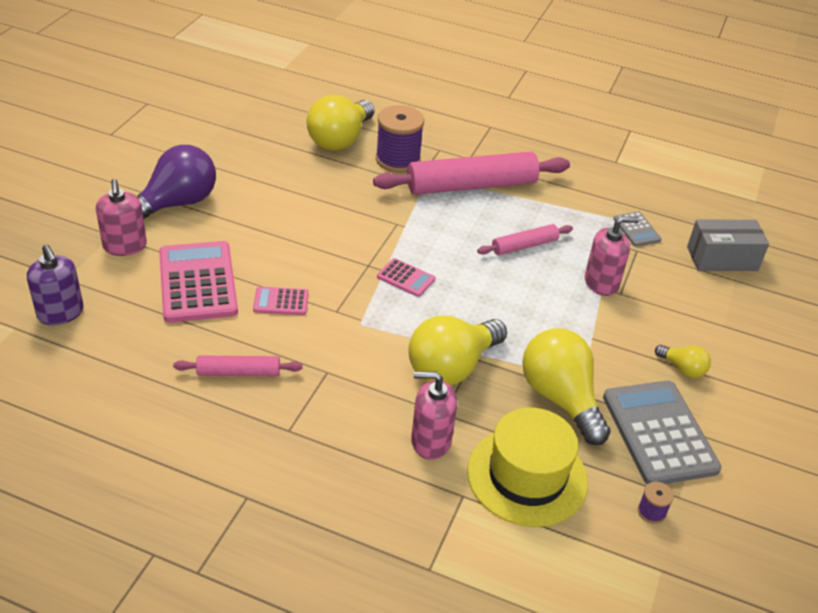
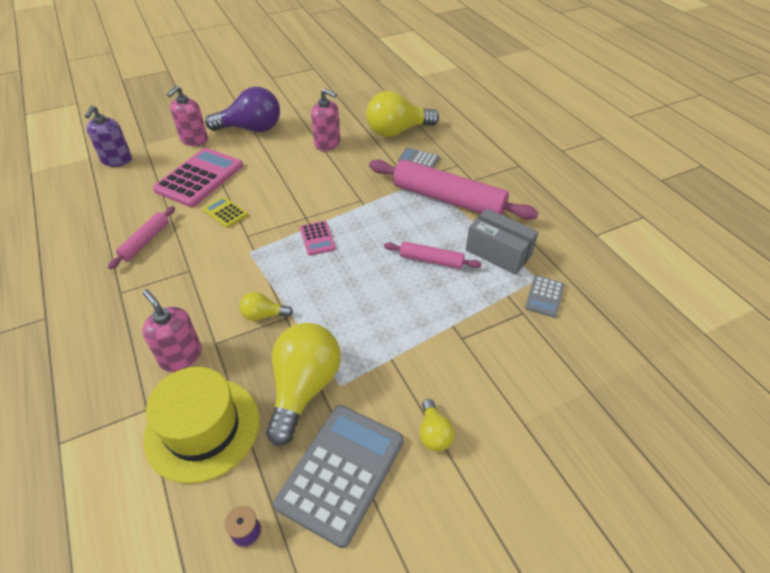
camera: 45 degrees right, 5 degrees up
pink rolling pin [173,355,303,376] -> pink rolling pin turned 75 degrees clockwise [108,206,175,269]
pink calculator [253,287,309,315] -> yellow calculator [203,197,248,228]
purple spool [376,105,424,173] -> grey calculator [398,148,440,168]
yellow light bulb [409,316,507,385] -> yellow light bulb [240,292,293,321], size x0.48
pink soap dispenser [585,216,639,296] -> pink soap dispenser moved to [311,89,340,151]
grey box [687,219,769,271] -> grey box moved to [466,209,539,275]

